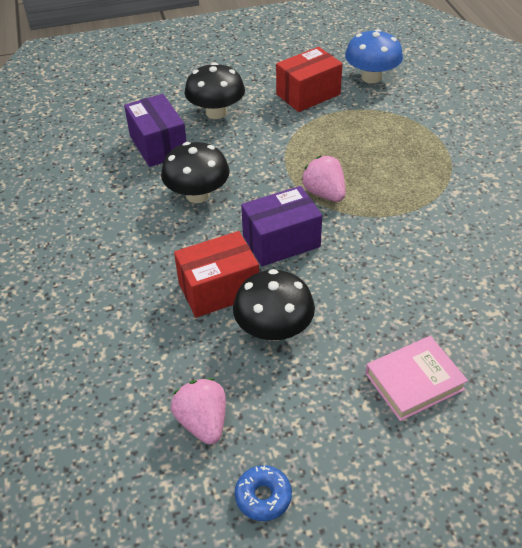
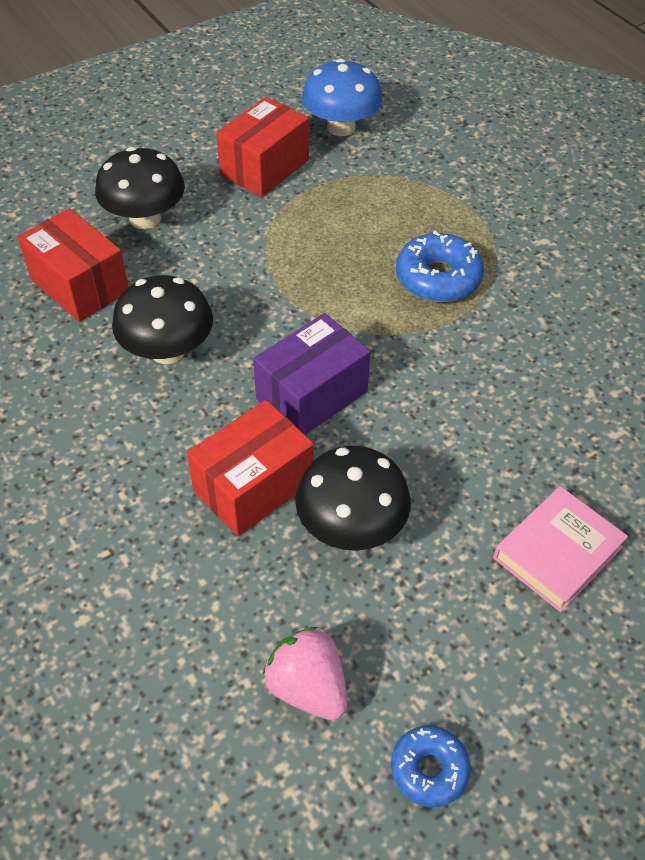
camera: 20 degrees left, 5 degrees up
purple box [124,94,187,167] -> red box [18,208,128,322]
pink strawberry [302,156,345,202] -> none
none -> blue donut [396,231,484,302]

